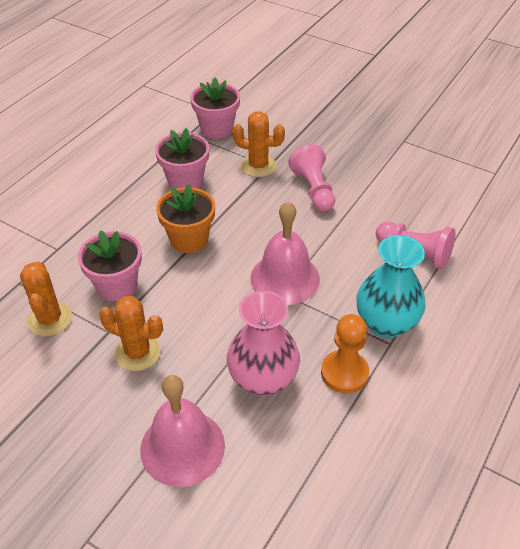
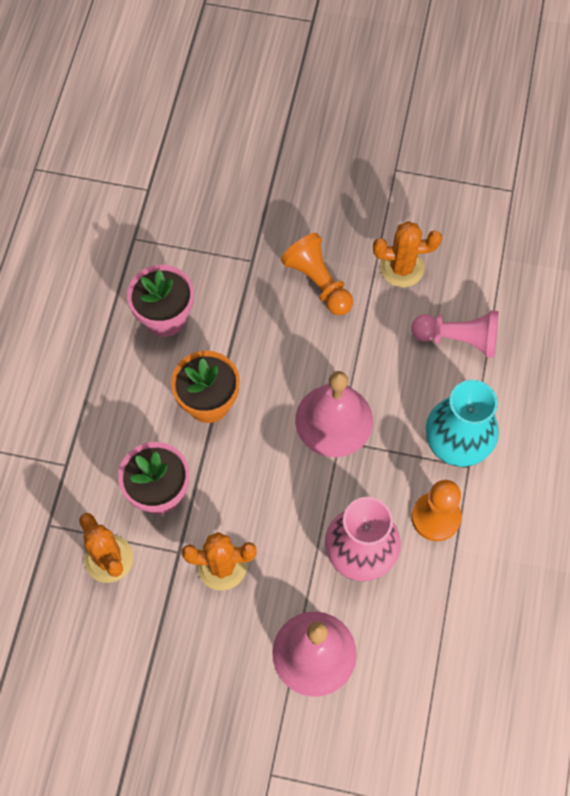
camera: 20 degrees left, 20 degrees up
pink flower pot [190,77,240,139] -> none
orange cactus [232,111,285,177] -> orange cactus moved to [373,221,442,287]
pink pawn [288,144,335,212] -> orange pawn [281,233,353,315]

